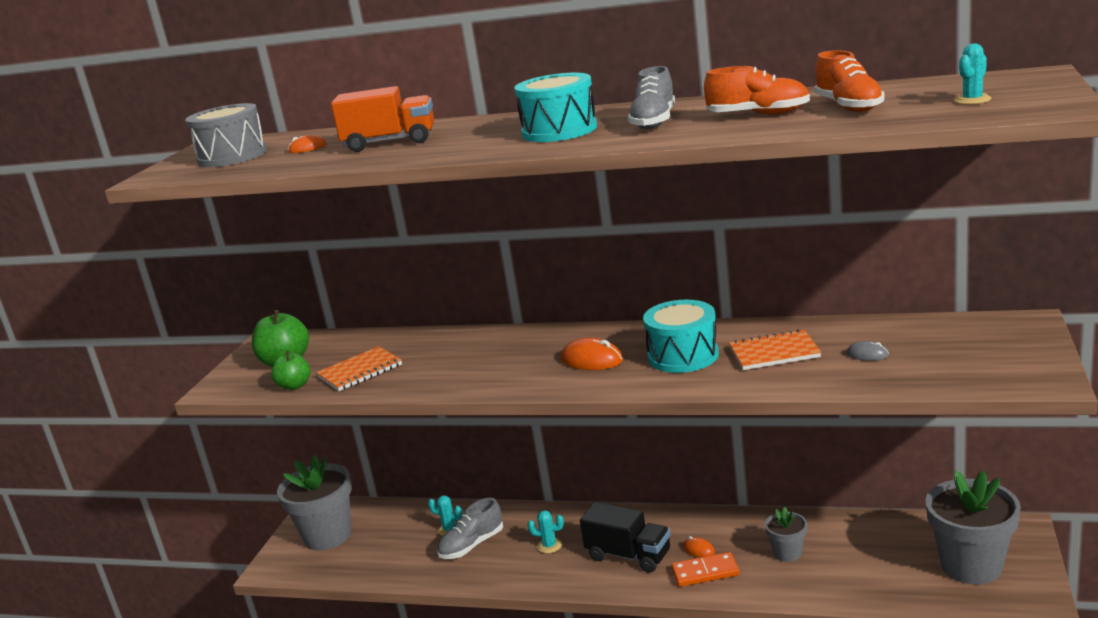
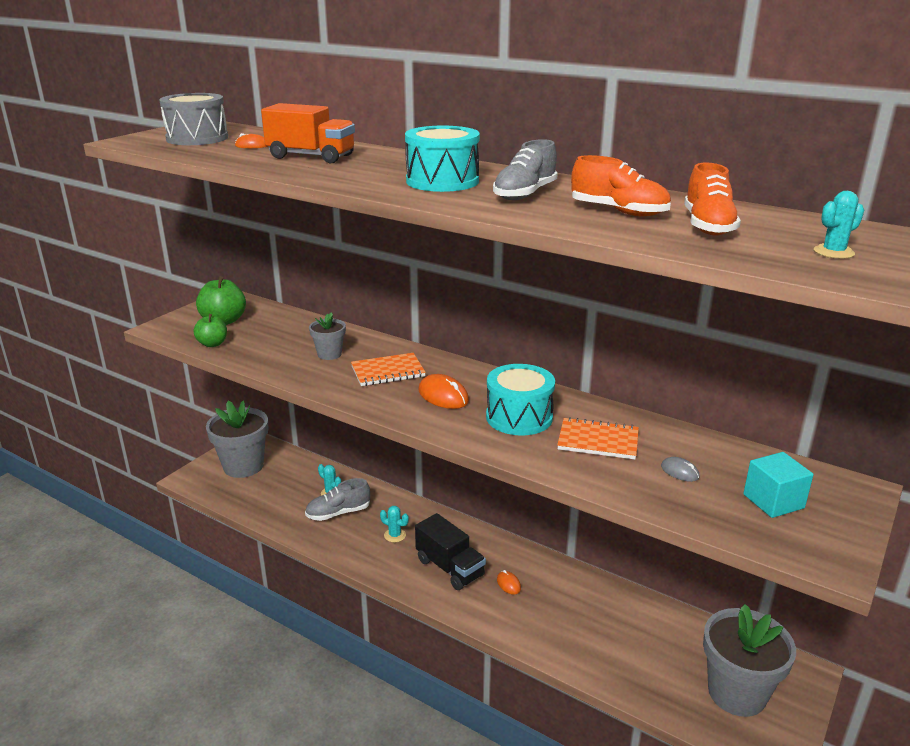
camera: 15 degrees right, 5 degrees up
orange notebook [316,346,402,391] -> orange notebook moved to [351,353,426,386]
orange domino [671,552,739,587] -> none
grey flower pot [765,507,807,562] -> grey flower pot moved to [309,312,346,360]
none -> turquoise cube [743,452,814,518]

